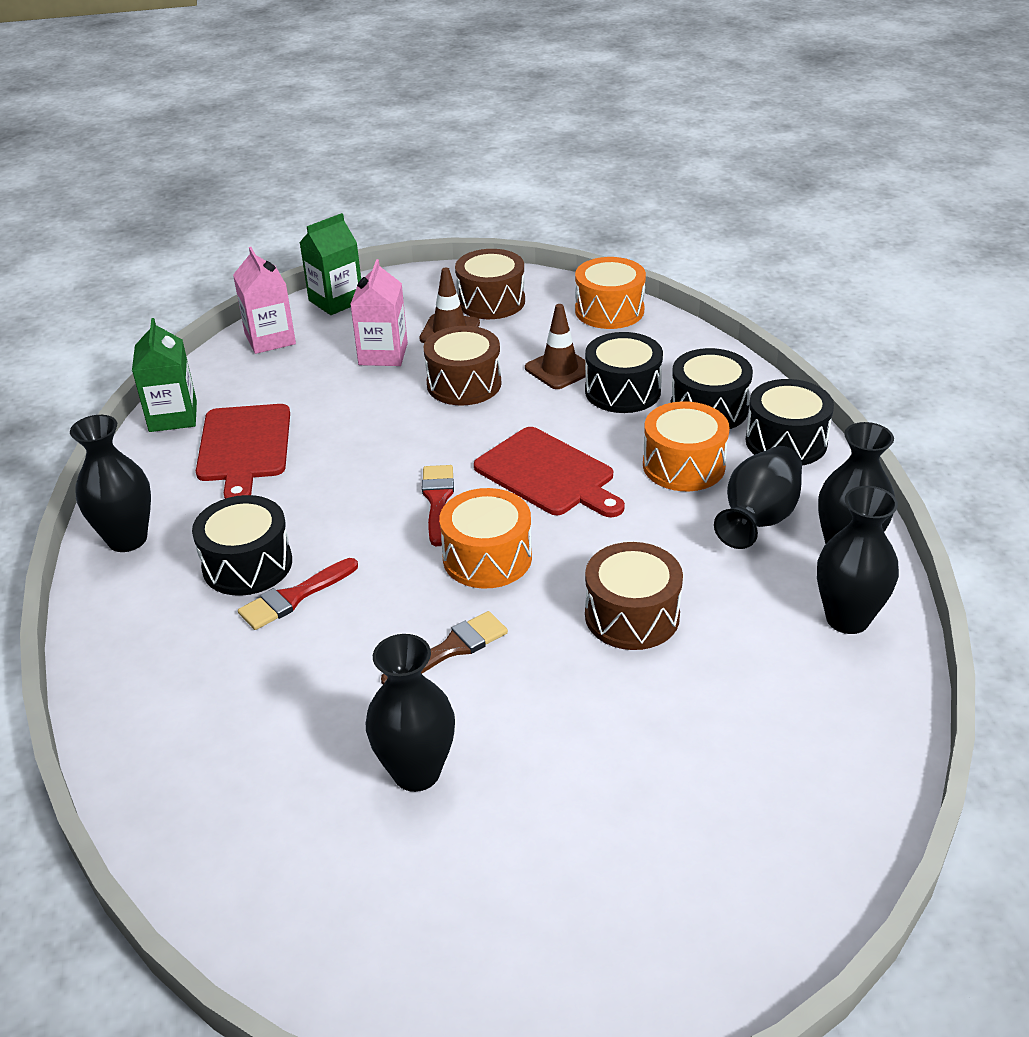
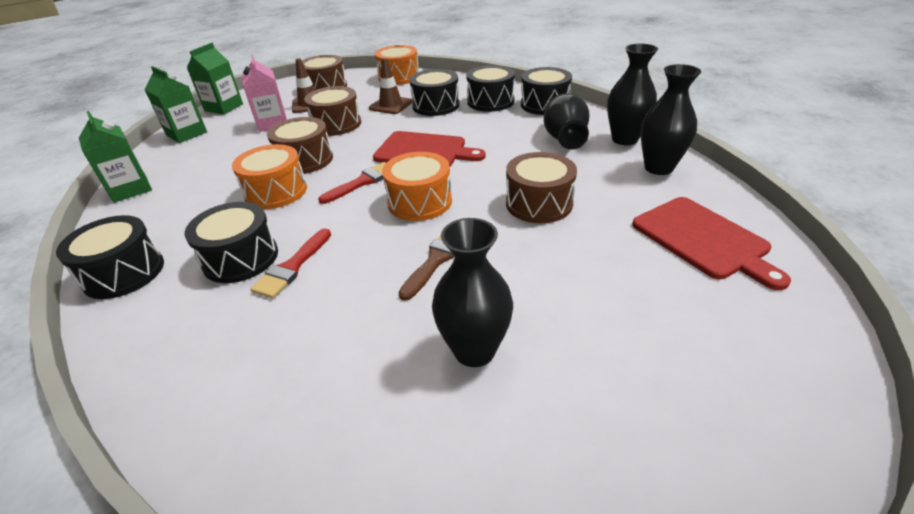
camera: 25 degrees left, 0 degrees up
black vase [70,415,151,552] -> black drum [56,215,164,299]
red cutting board [196,404,290,499] -> red cutting board moved to [632,197,791,290]
pink carton [233,247,296,354] -> green carton [145,66,207,143]
red brush [422,465,454,546] -> red brush turned 75 degrees clockwise [318,162,386,204]
orange drum [643,401,730,491] -> orange drum moved to [232,144,307,209]
none -> brown drum [267,117,333,174]

